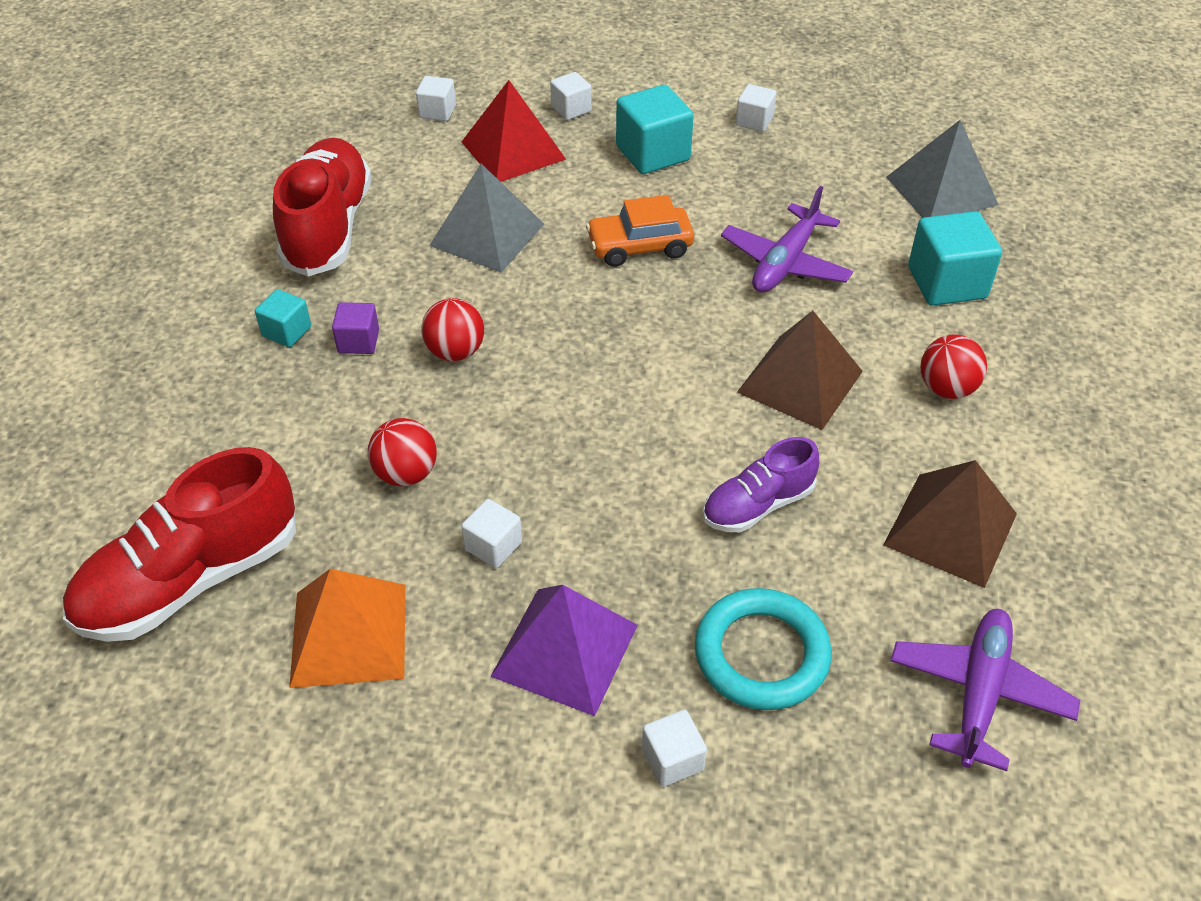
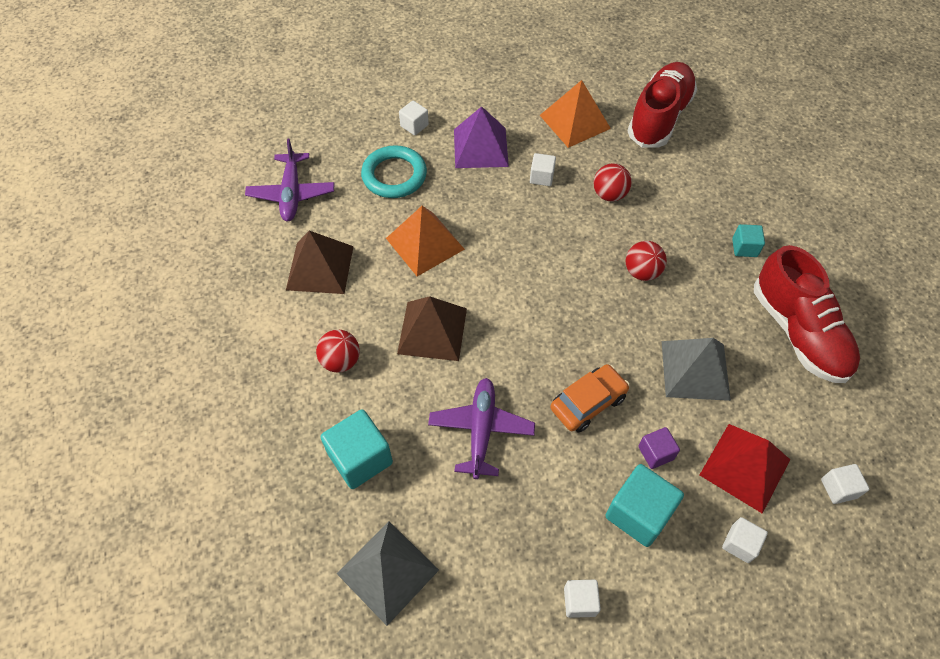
camera: 155 degrees right, 10 degrees up
purple cube [332,302,379,354] -> purple cube moved to [638,427,680,469]
purple shoe [703,437,819,532] -> orange pyramid [386,206,465,276]

